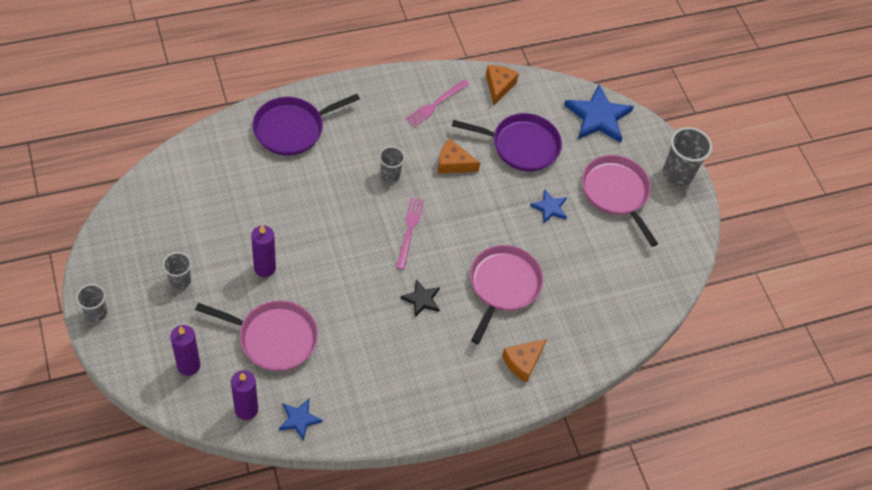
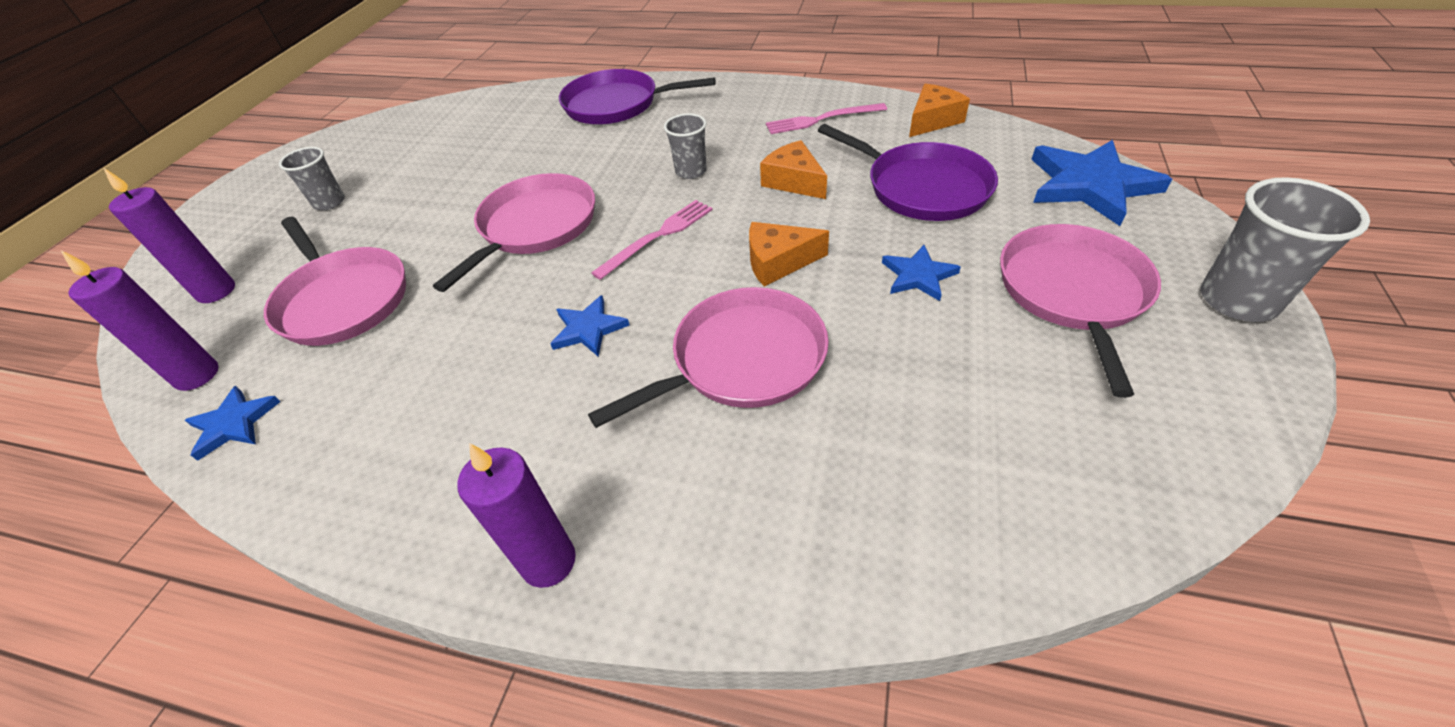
camera: 45 degrees right, 10 degrees down
grey cup [76,284,107,322] -> none
purple candle [251,225,276,277] -> purple candle moved to [457,443,576,588]
black star [400,279,440,317] -> blue star [550,295,630,357]
orange cheese [502,339,547,382] -> orange cheese moved to [749,222,829,286]
none -> pink pan [433,173,595,292]

